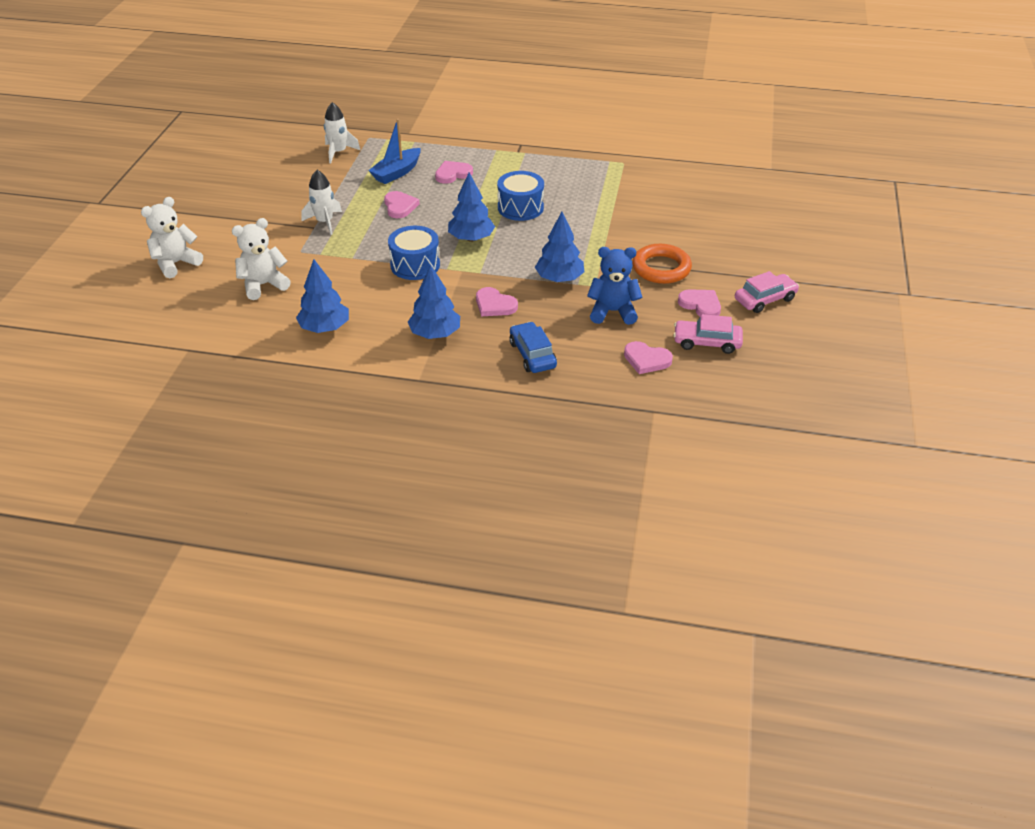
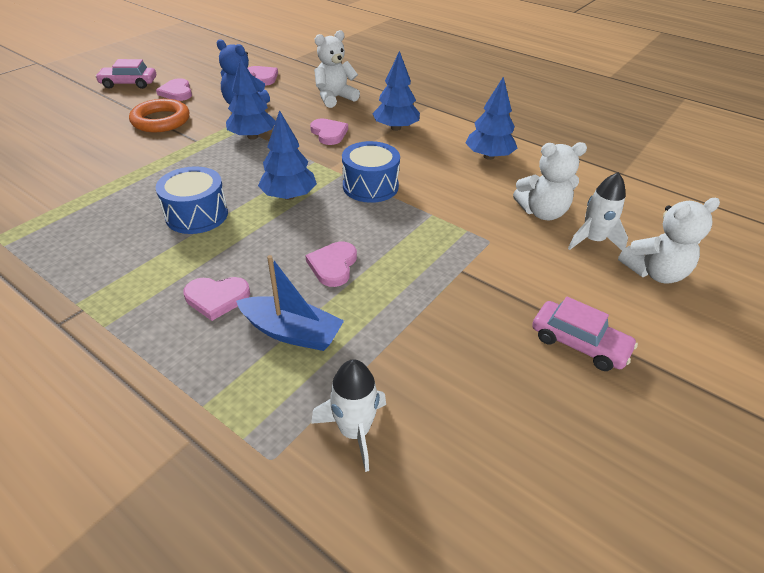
camera: 155 degrees left, 0 degrees up
white rocket [301,170,342,235] -> white rocket moved to [568,172,628,251]
blue boat [368,119,421,184] -> blue boat turned 45 degrees clockwise [236,255,344,351]
blue car [509,322,557,373] -> white teddy bear [314,30,360,108]
pink car [674,314,743,354] -> pink car moved to [532,297,638,371]

